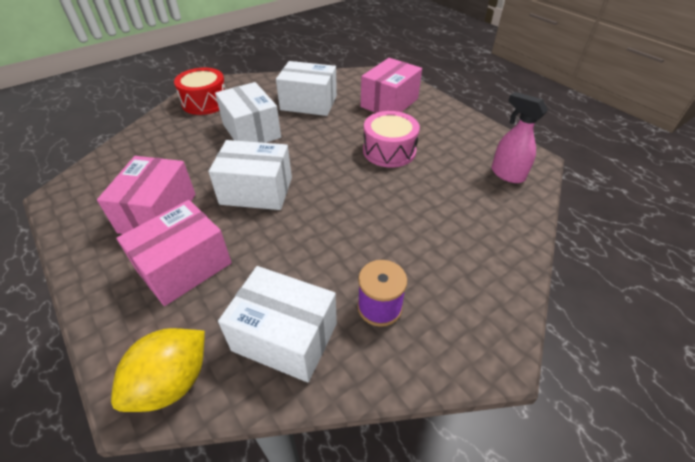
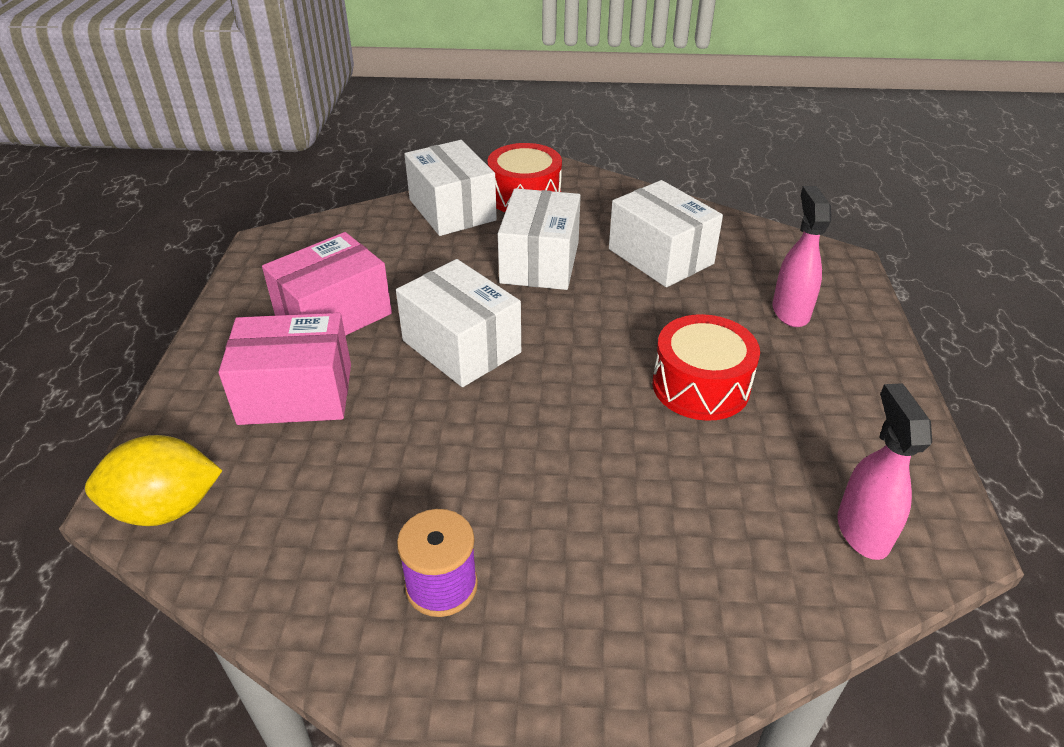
camera: 40 degrees right, 5 degrees down
white box [218,266,337,382] -> white box moved to [405,140,497,236]
pink box [361,58,422,113] -> pink spray bottle [773,186,831,327]
pink drum [363,111,420,168] -> red drum [653,314,760,421]

